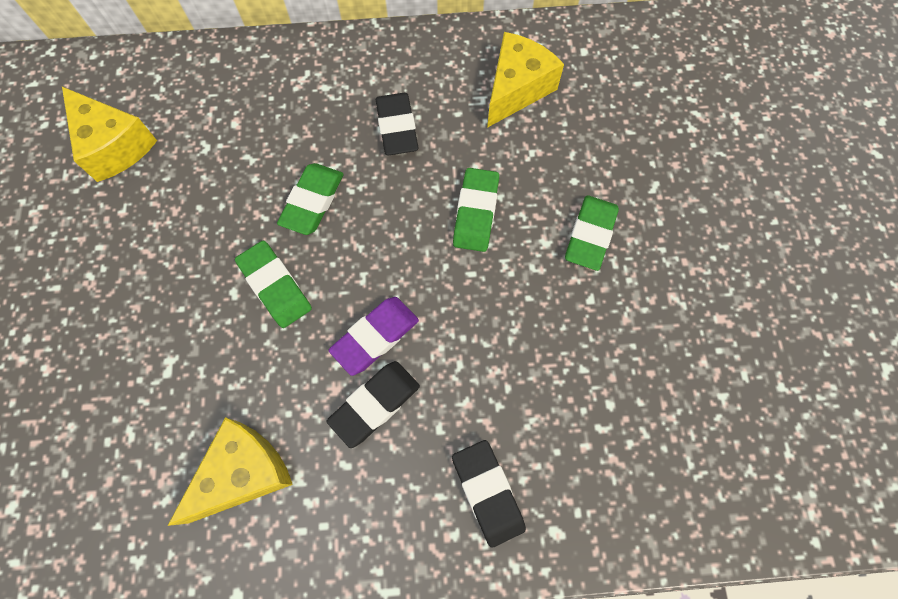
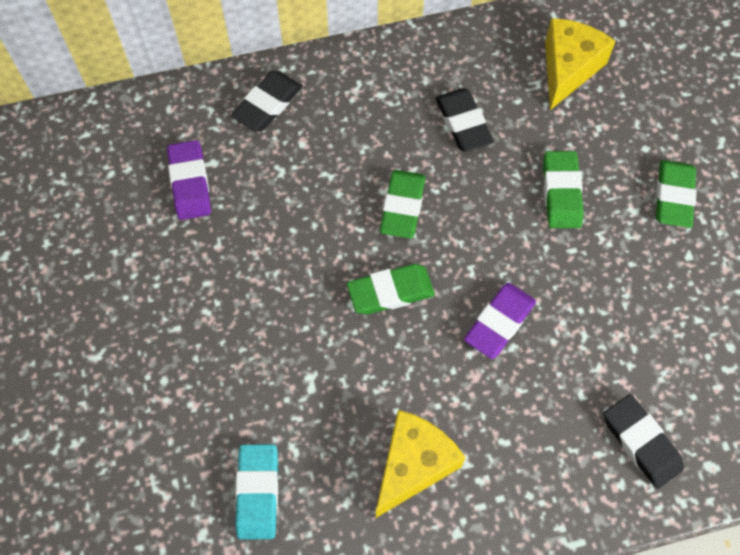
camera: 10 degrees left, 5 degrees down
yellow cheese [62,87,157,182] -> purple eraser [167,140,211,220]
green eraser [235,241,312,328] -> green eraser turned 60 degrees counterclockwise [347,264,435,315]
black eraser [327,361,420,448] -> black eraser moved to [231,71,302,131]
none -> turquoise eraser [235,444,278,540]

